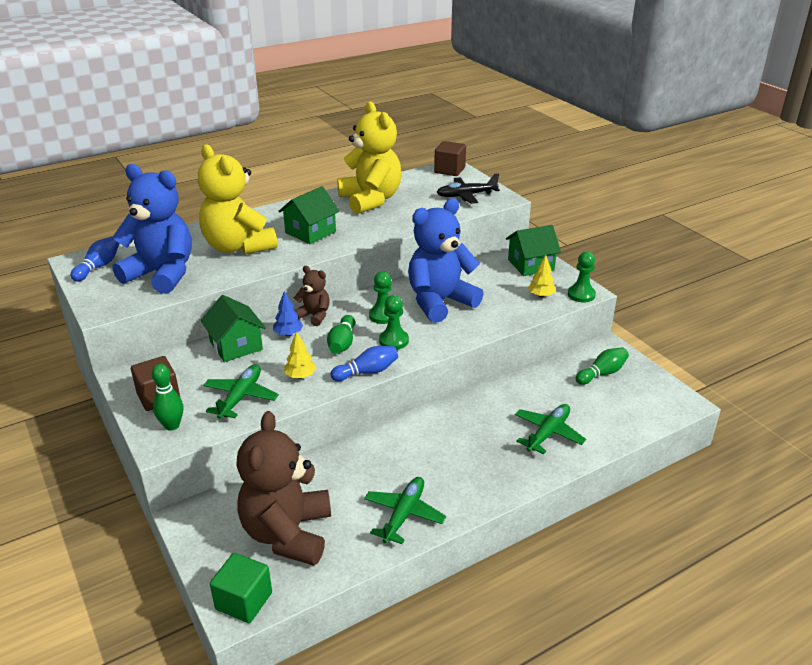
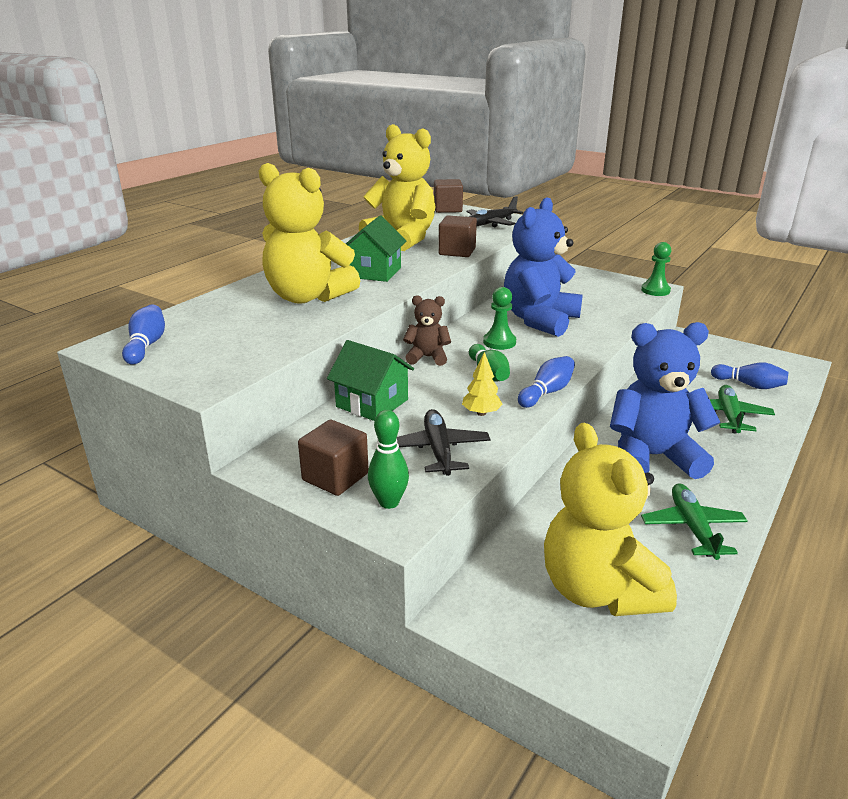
camera: 25 degrees left, 5 degrees down
blue teddy bear [112,164,192,294] -> blue teddy bear moved to [610,322,721,479]
green plane [203,364,279,419] -> black plane [397,409,490,476]
green cube [210,553,272,623] -> none
brown teddy bear [236,411,331,565] -> yellow teddy bear [544,423,677,616]
blue tree [273,291,303,336] -> none
green pawn [379,295,409,350] -> none
green house [506,225,561,276] -> none
yellow tree [528,255,556,298] -> none
green bowling pin [576,347,629,385] -> none
none -> brown cube [438,216,477,257]
none -> blue bowling pin [711,362,788,389]

